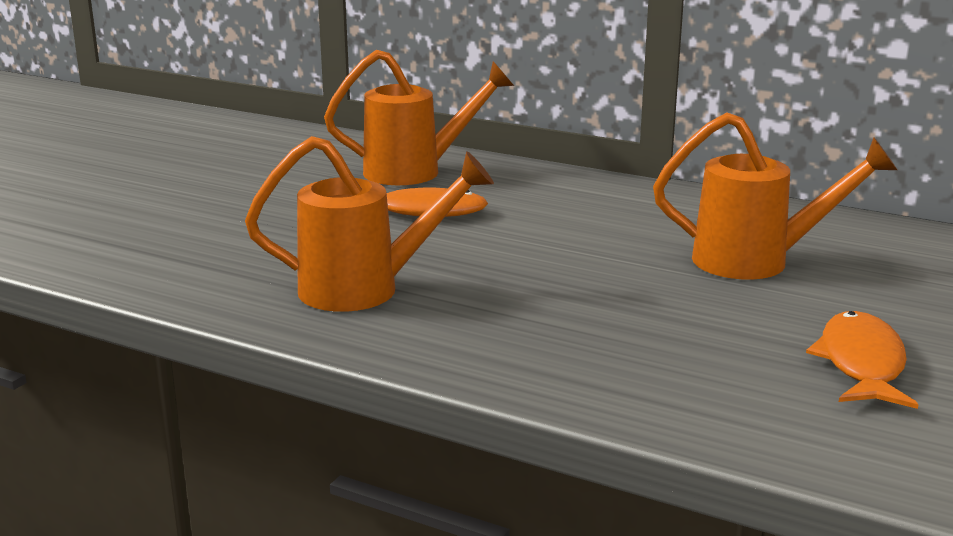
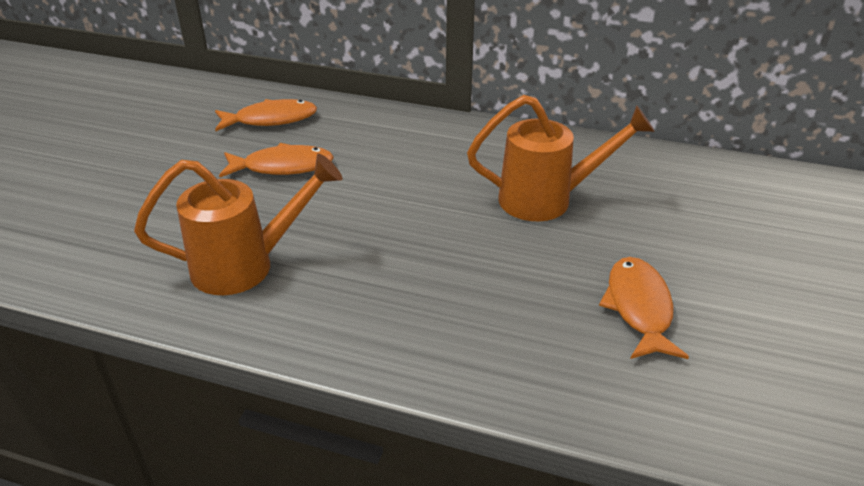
camera: 10 degrees left, 15 degrees up
orange watering can [324,50,514,185] -> orange fish [215,99,317,131]

